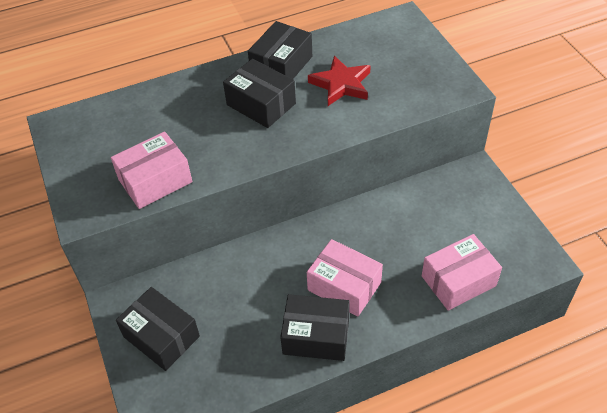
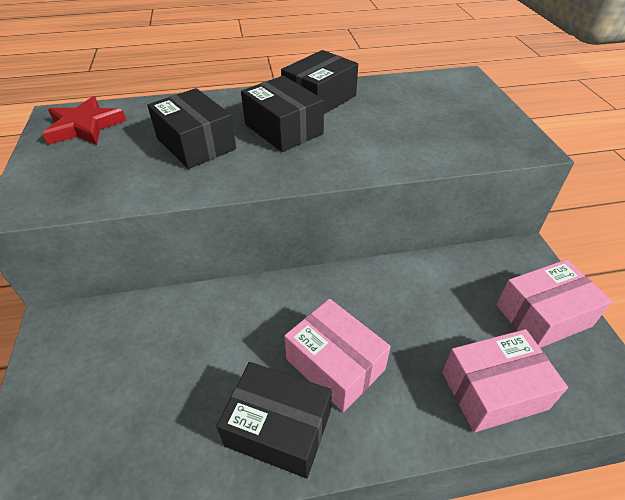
camera: 10 degrees right, 5 degrees down
pink box [111,131,192,209] -> pink box moved to [496,259,612,348]
black box [116,287,200,371] -> black box moved to [147,88,236,169]
red star [308,56,371,106] -> red star moved to [43,96,127,145]

